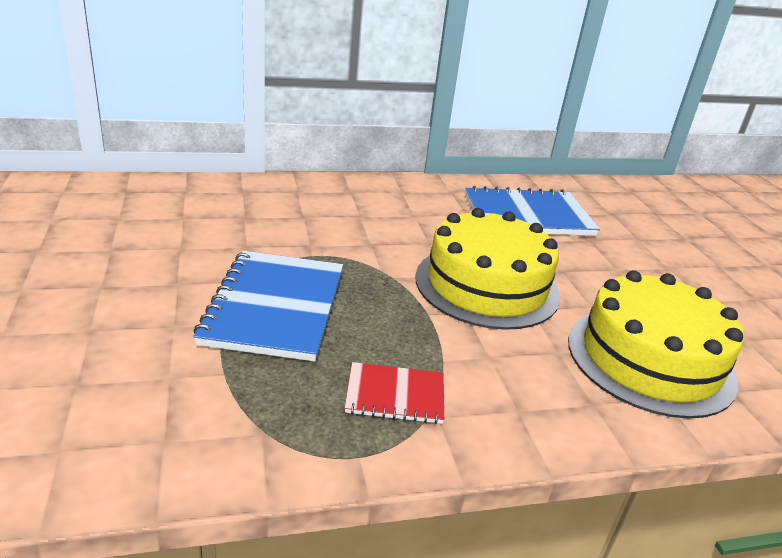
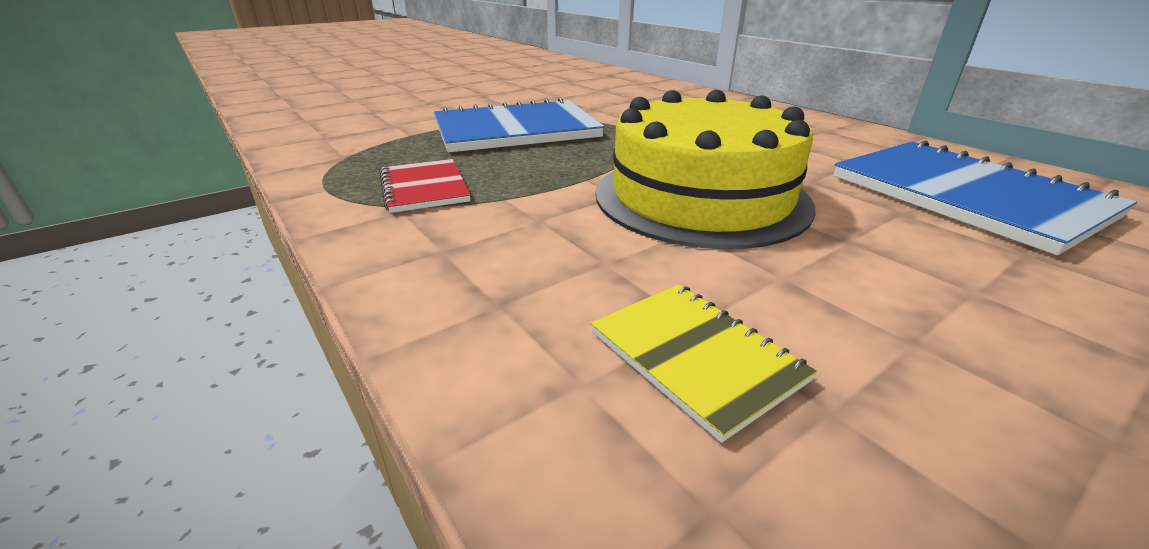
camera: 70 degrees right, 0 degrees up
yellow cake [568,270,744,419] -> yellow notebook [591,284,817,443]

